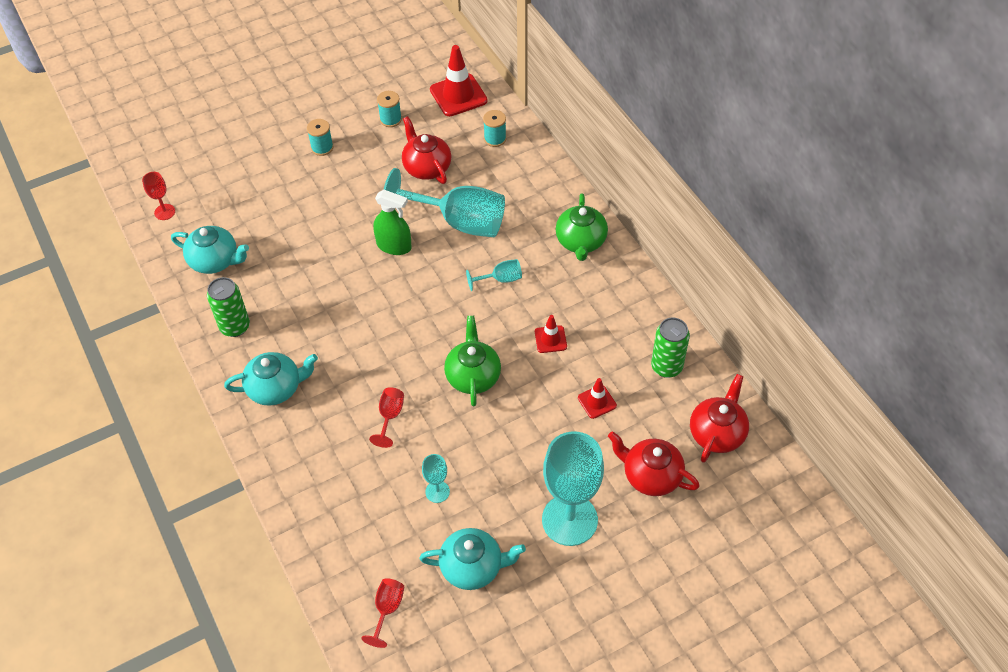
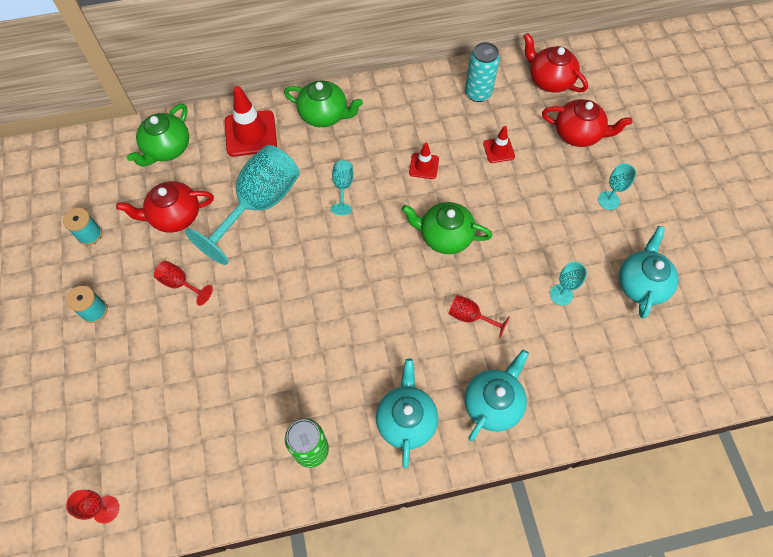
camera: 75 degrees left, 10 degrees up
turquoise teapot [171,226,249,274] -> turquoise teapot moved to [465,349,529,441]
red goblet [361,578,404,648] -> red goblet moved to [154,261,213,306]
green spray bottle [373,190,412,255] -> none
red traffic cone [430,45,488,116] -> red traffic cone moved to [225,86,277,156]
turquoise spool [483,110,506,147] -> green teapot [127,104,189,167]
turquoise goblet [542,431,604,546] -> turquoise goblet [598,163,636,210], size x0.44
red teapot [608,431,700,496] -> red teapot turned 120 degrees counterclockwise [542,99,632,147]
green can [651,318,690,378] -> turquoise can [465,42,500,102]

